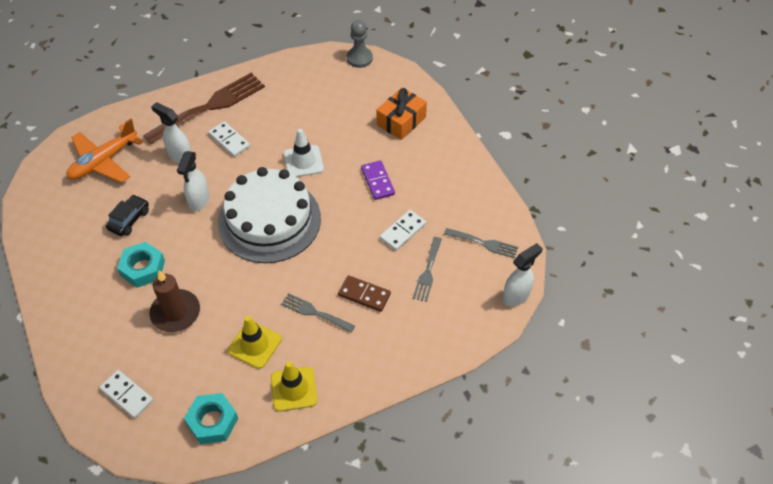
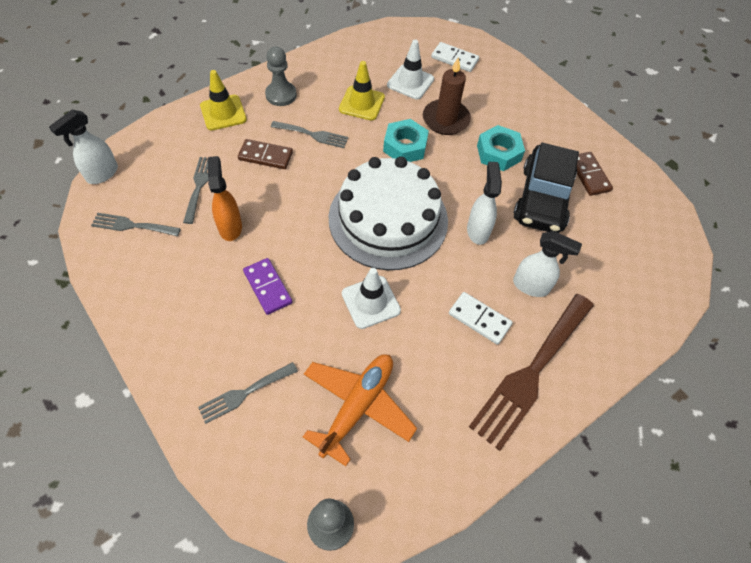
camera: 165 degrees right, 5 degrees up
orange plane [67,118,143,183] -> orange plane moved to [303,354,417,466]
black car [106,194,149,236] -> black car [513,143,579,233], size x1.89
turquoise nut [184,393,238,444] -> turquoise nut moved to [383,119,429,162]
yellow traffic cone [271,361,317,412] -> yellow traffic cone moved to [200,70,247,130]
orange gift [377,88,427,140] -> grey fork [198,362,298,424]
white domino [380,210,426,251] -> orange spray bottle [208,156,242,241]
none -> grey pawn [265,47,297,106]
none -> white traffic cone [387,40,434,99]
none -> brown domino [577,152,613,196]

